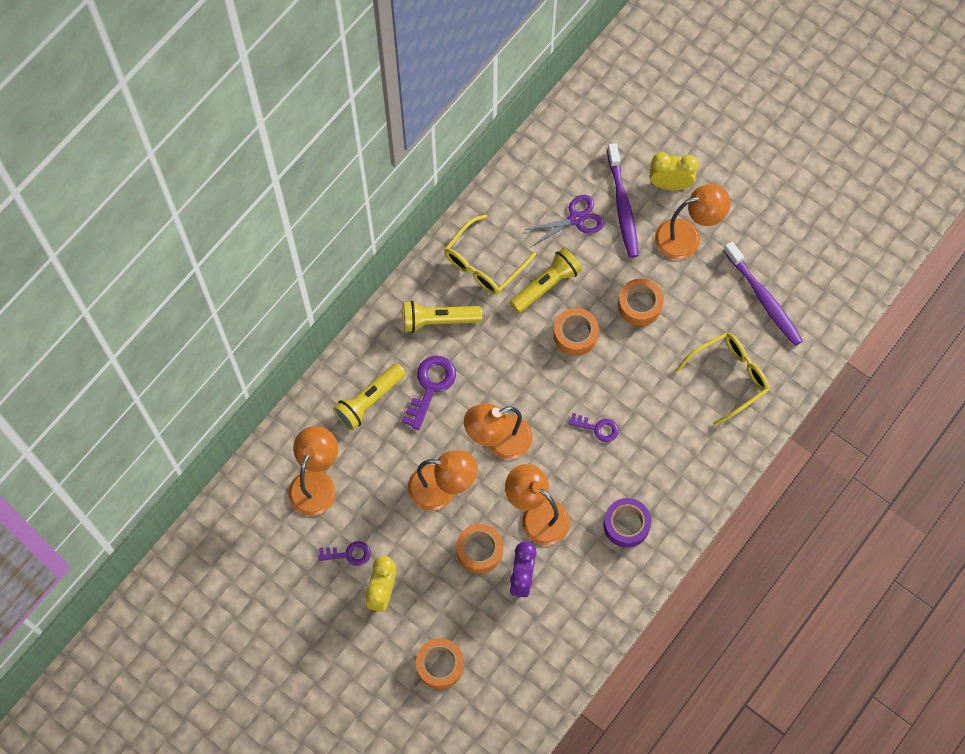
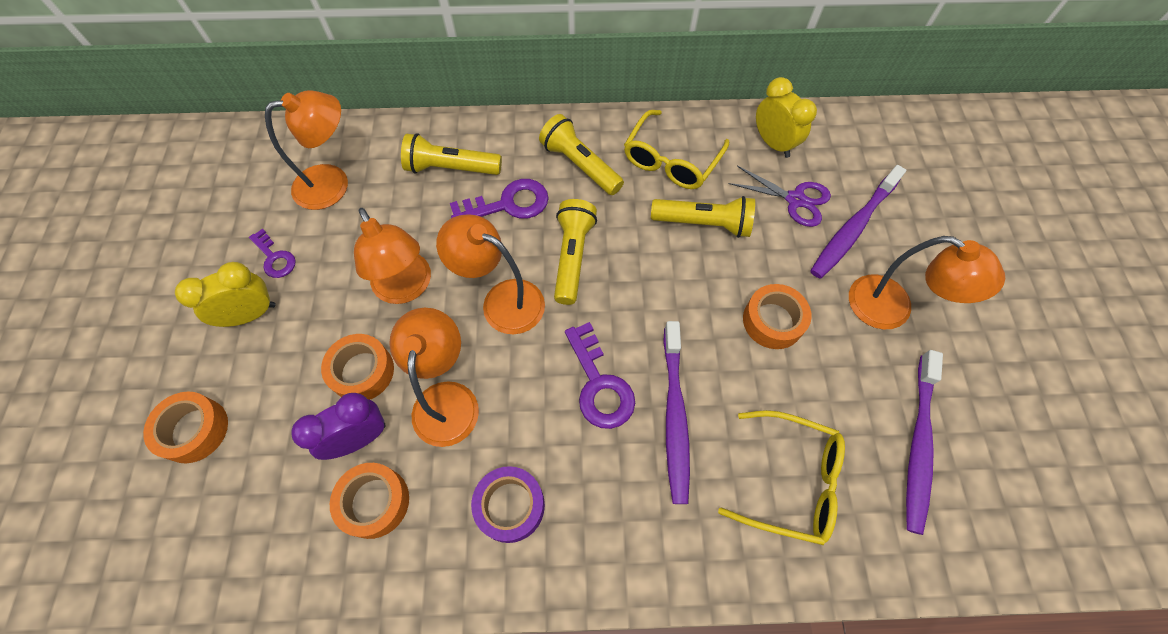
camera: 50 degrees right, 5 degrees down
yellow glasses [444,214,536,295] -> yellow glasses turned 60 degrees counterclockwise [624,110,729,189]
orange tape [553,308,599,356] -> orange tape moved to [330,463,409,539]
purple key [568,413,619,442] -> purple key [565,322,635,429], size x1.61
yellow clock [650,152,699,190] -> yellow clock moved to [756,77,817,158]
none -> yellow flashlight [554,199,597,305]
none -> purple toothbrush [663,321,690,504]

